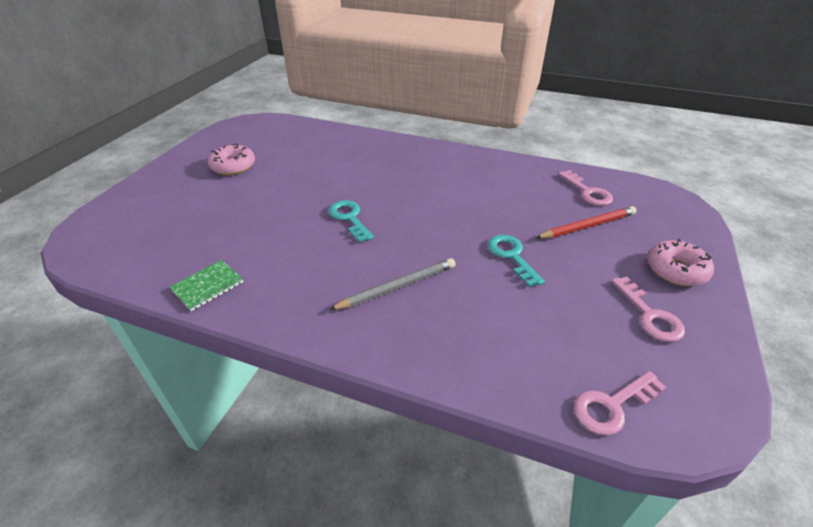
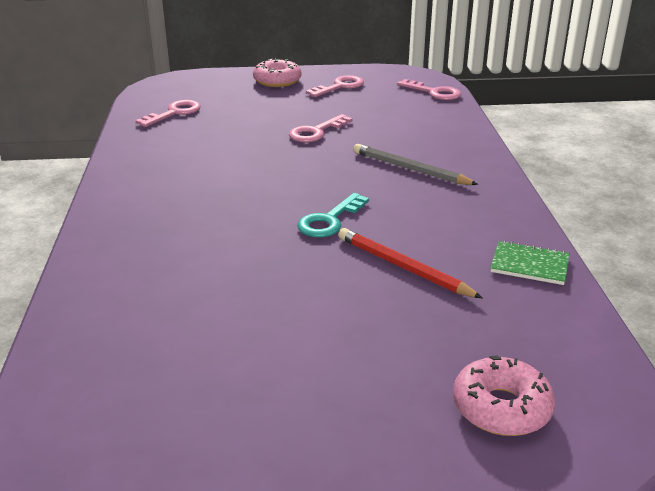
camera: 115 degrees left, 10 degrees down
pink donut [208,144,255,175] -> pink donut moved to [453,356,555,436]
turquoise key [488,235,545,287] -> pink key [289,114,353,142]
red pencil [536,206,636,239] -> red pencil moved to [338,228,483,298]

